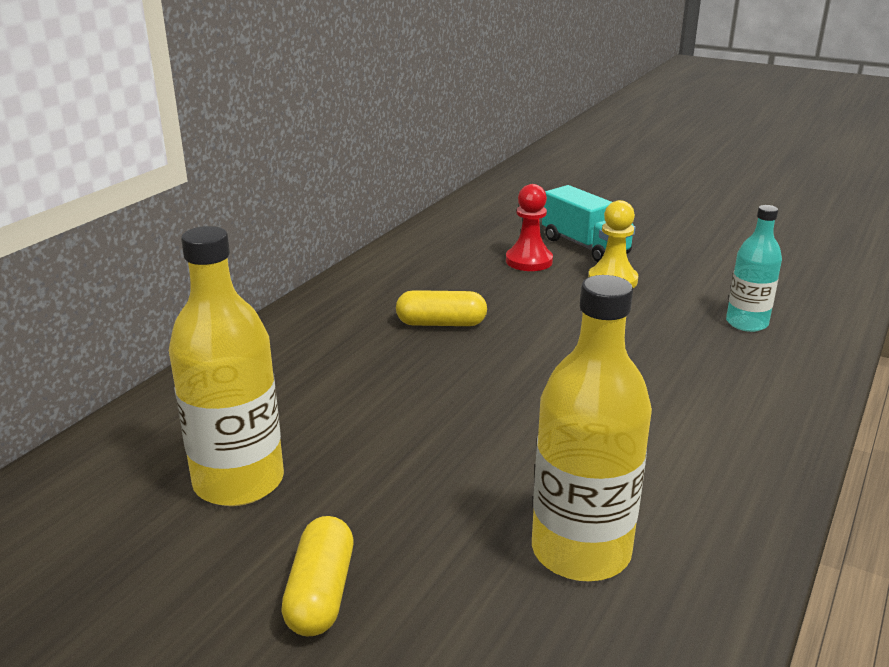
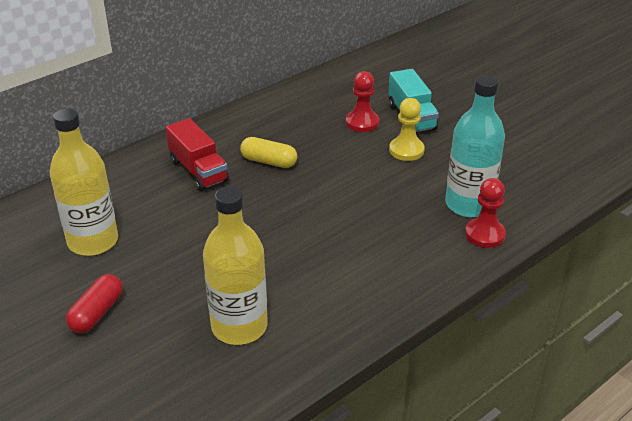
camera: 20 degrees right, 10 degrees up
yellow capsule [281,516,353,637] -> red capsule [66,274,123,333]
turquoise bottle [726,205,782,332] -> turquoise bottle [445,75,505,217], size x1.64
none -> red truck [166,118,229,191]
none -> red pawn [465,178,506,248]

